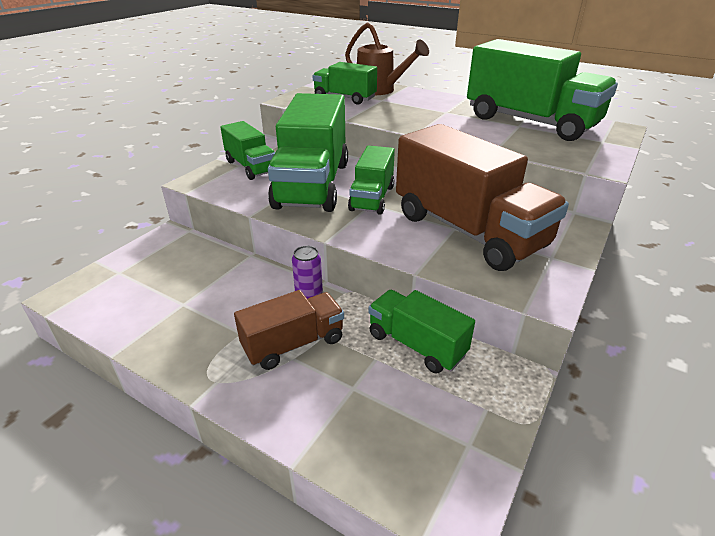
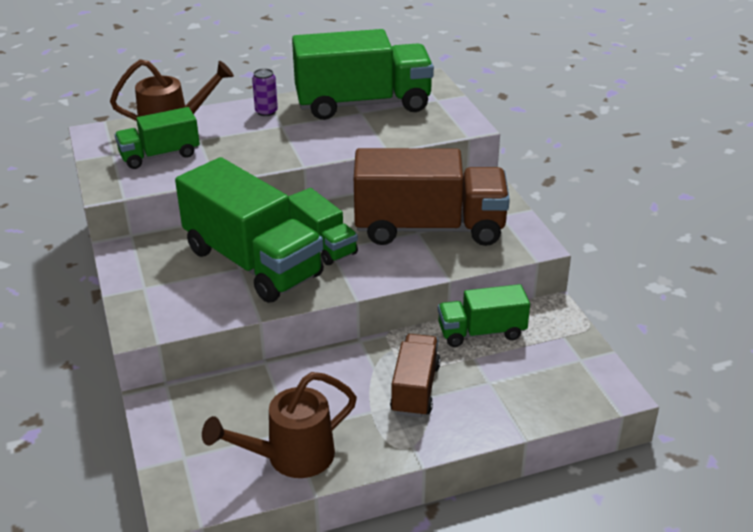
camera: 50 degrees left, 0 degrees up
green truck [220,121,275,180] -> none
purple can [292,246,323,299] -> purple can moved to [252,69,278,116]
none -> brown watering can [202,372,357,478]

